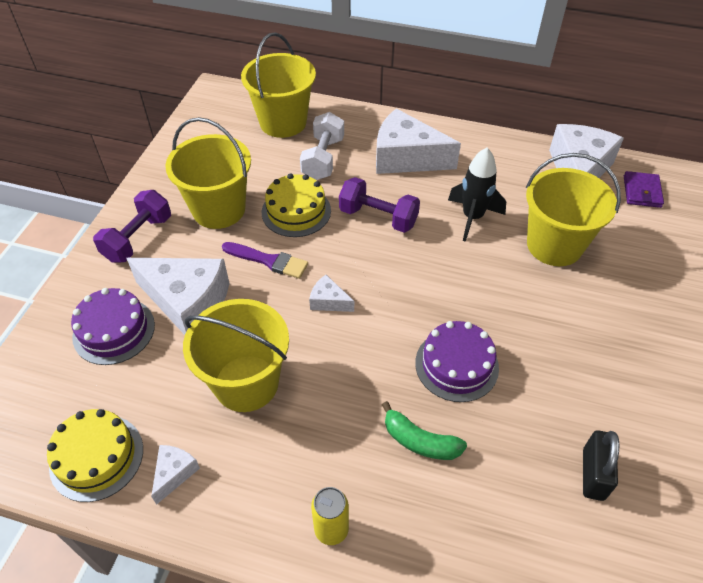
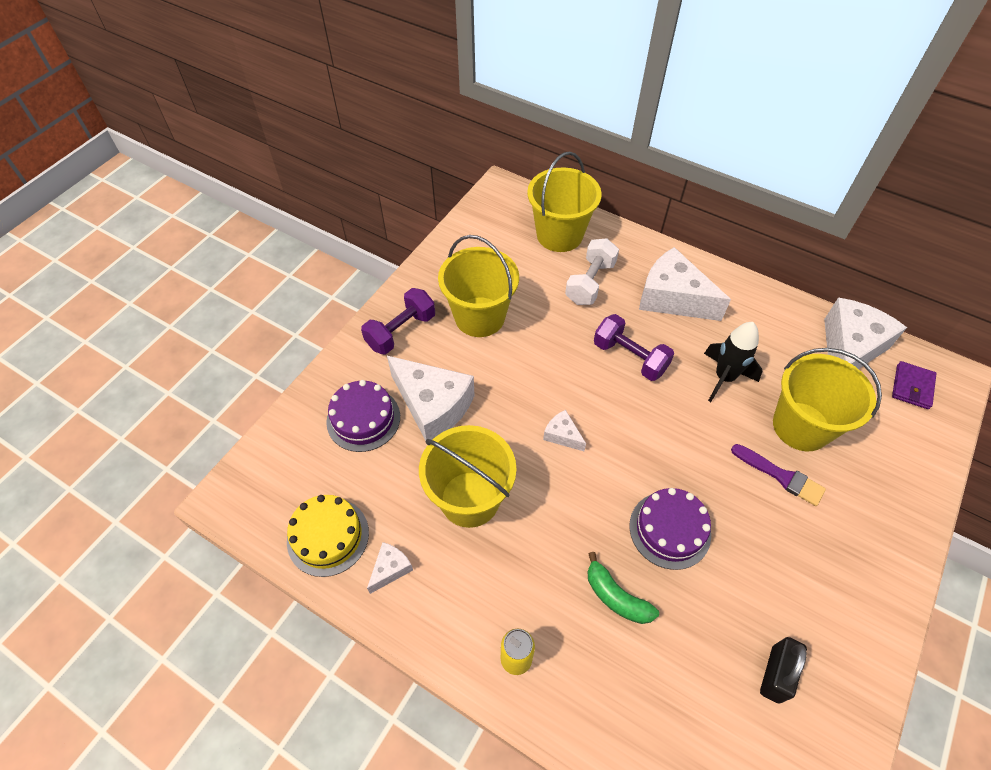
camera: 15 degrees right, 5 degrees up
purple brush [222,242,308,279] -> purple brush moved to [731,444,826,506]
yellow cake [262,173,331,237] -> none

